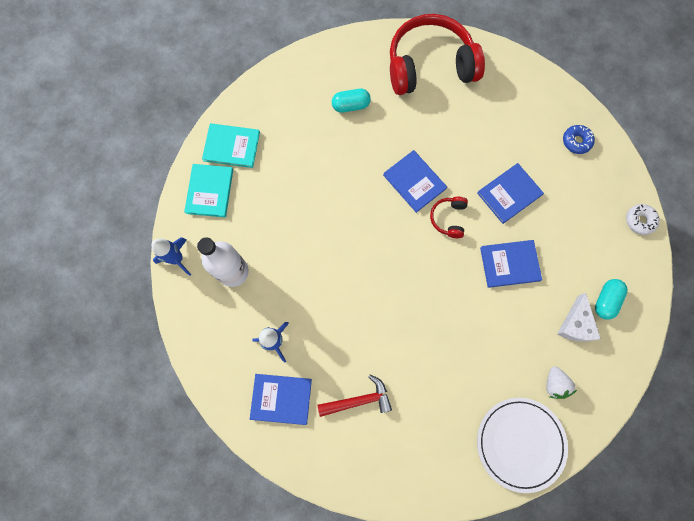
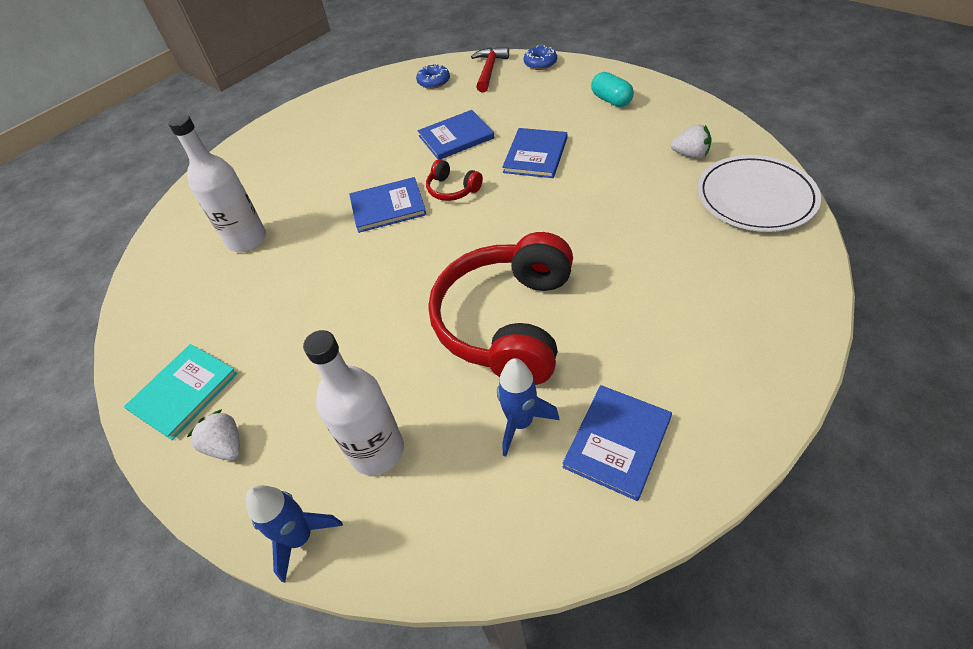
camera: 60 degrees left, 25 degrees down
turquoise book [184,164,233,217] -> white strawberry [187,409,240,460]
red hammer [318,375,392,417] -> red hammer moved to [471,47,509,92]
turquoise capsule [332,89,371,113] -> white bottle [168,114,266,252]
red headphones [390,14,485,95] -> red headphones moved to [428,232,573,385]
blue book [477,163,544,224] -> blue book turned 75 degrees clockwise [418,110,494,159]
white cheese [557,293,601,342] -> none
white donut [626,204,660,235] -> blue donut [524,45,557,70]

